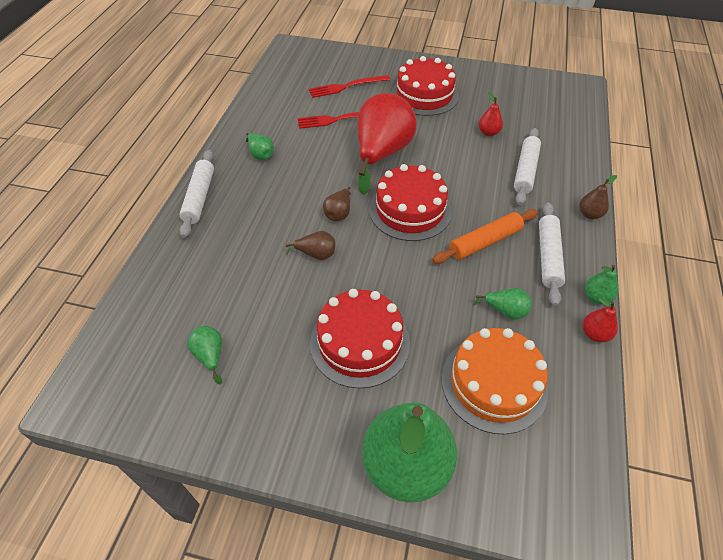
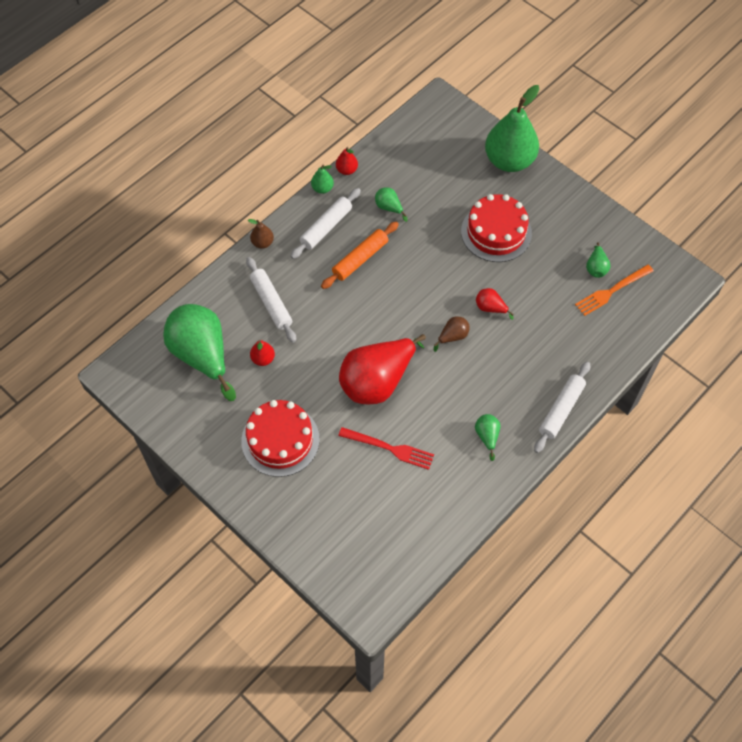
camera: 150 degrees left, 10 degrees up
brown pear [286,231,335,260] -> red pear [476,288,514,320]
red fork [309,75,390,98] -> none
red cake [369,164,452,241] -> none
orange rolling pin [432,209,538,264] -> orange rolling pin turned 45 degrees counterclockwise [321,221,399,289]
orange cake [442,328,548,434] -> none
white rolling pin [514,128,541,205] -> white rolling pin turned 75 degrees counterclockwise [246,257,296,343]
none -> green pear [163,304,236,401]
none -> orange fork [575,264,654,316]

